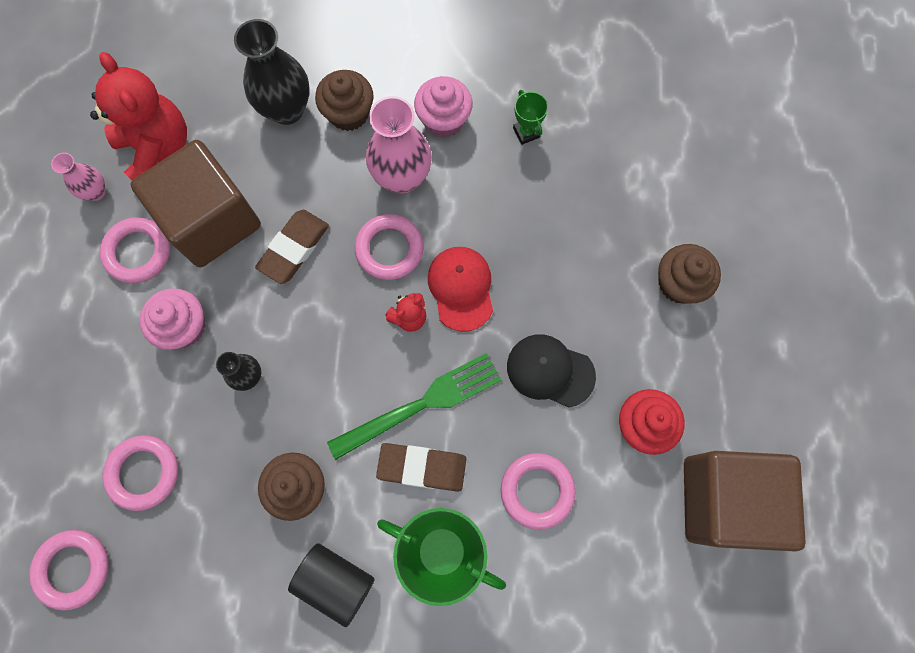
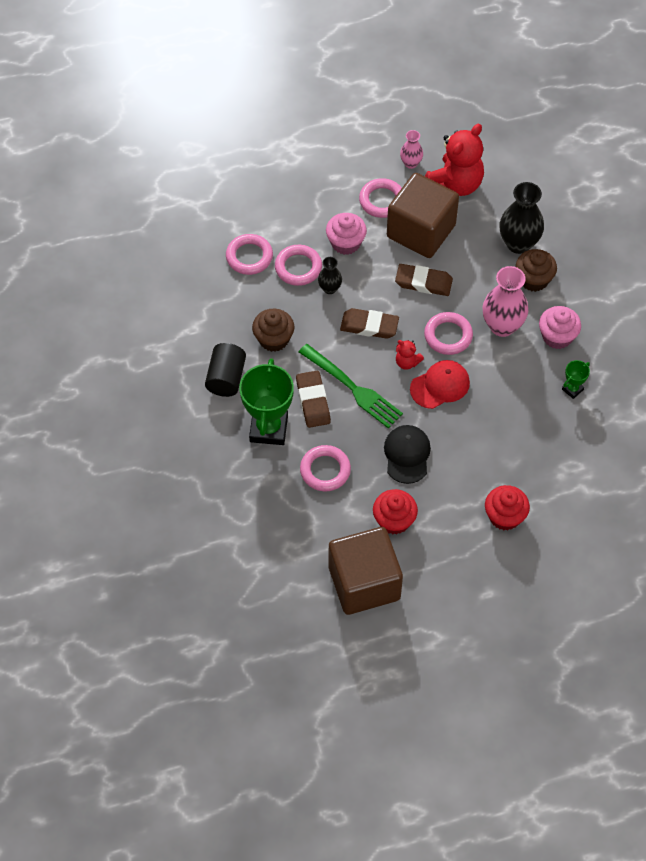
camera: 70 degrees right, 15 degrees down
pink ring [29,530,109,610] -> pink ring moved to [275,245,322,286]
brown cupcake [658,244,721,304] -> red cupcake [485,485,530,531]
none -> brown eraser [340,308,399,339]

